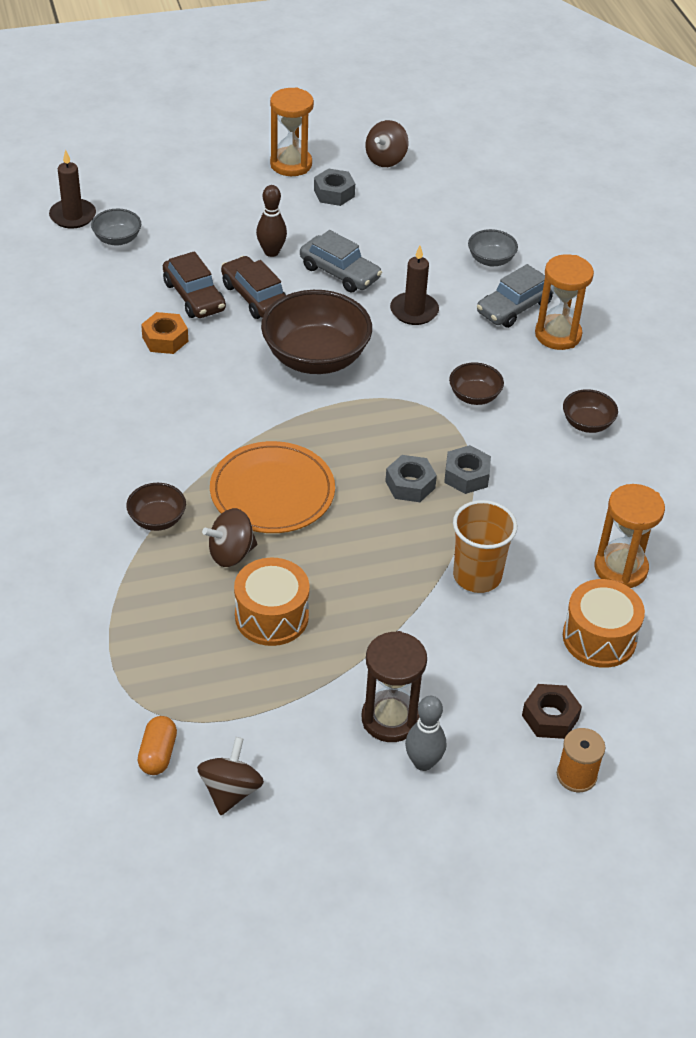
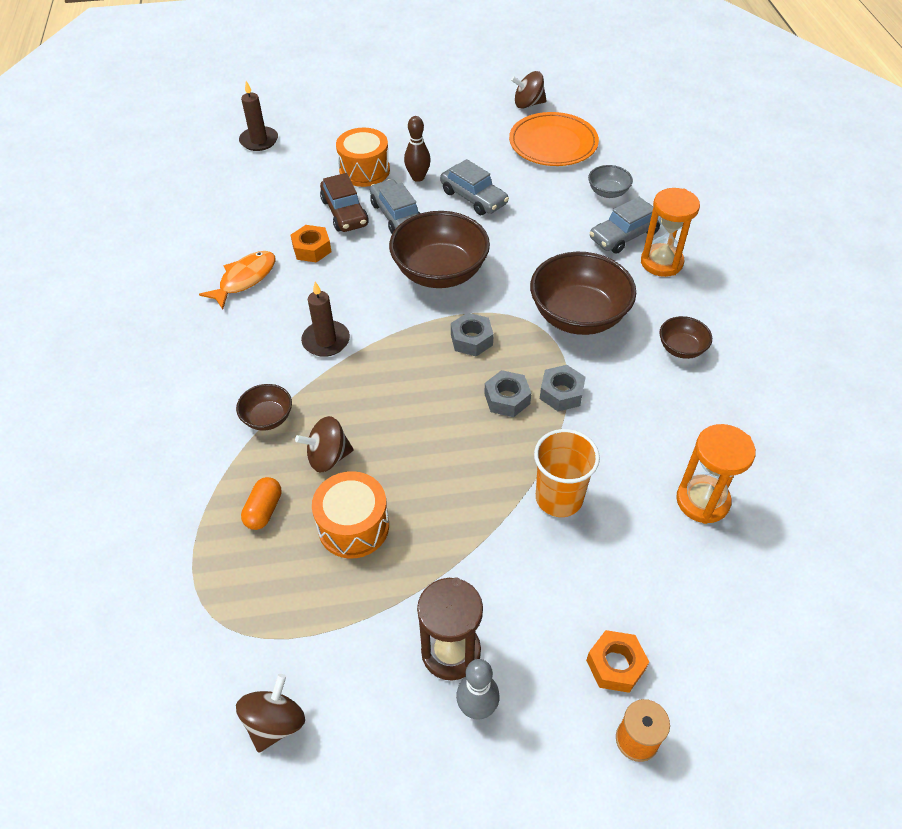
camera: 10 degrees right, 5 degrees up
grey bowl [91,209,141,246] -> none
orange capsule [138,716,177,775] -> orange capsule moved to [241,477,282,530]
orange plate [210,441,335,533] -> orange plate moved to [509,112,599,166]
brown car [221,256,286,319] -> grey car [370,179,421,234]
orange hourglass [270,87,314,176] -> none
grey nut [314,168,355,206] -> grey nut moved to [451,313,494,356]
brown spinning top [365,120,409,167] -> brown spinning top turned 45 degrees clockwise [511,71,547,109]
brown candle [390,246,439,325] -> brown candle moved to [301,282,350,357]
brown bowl [449,363,504,405] -> brown bowl [530,252,636,335], size x2.05
brown nut [522,684,582,739] -> orange nut [586,630,649,693]
orange drum [563,579,645,668] -> orange drum moved to [336,128,390,187]
none -> orange fish [199,251,276,309]

